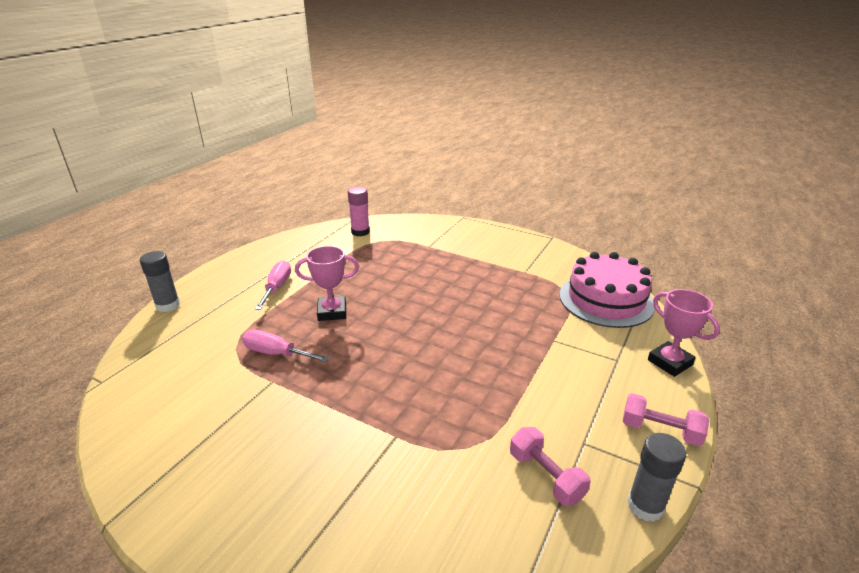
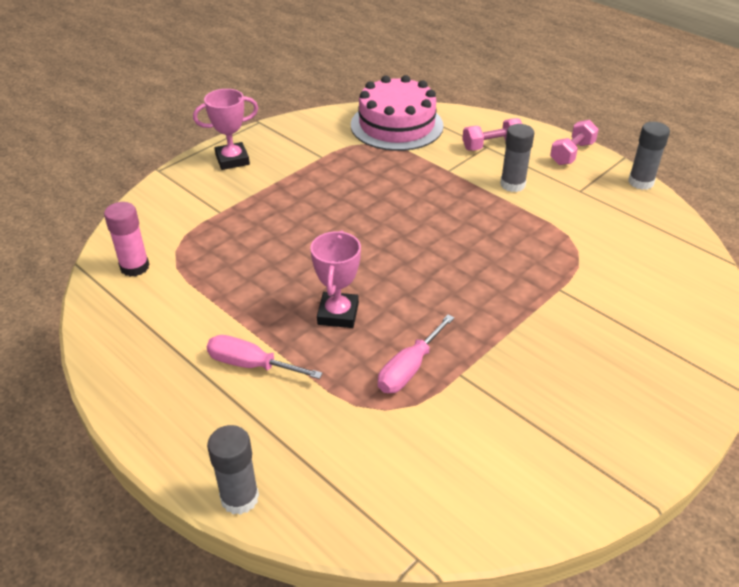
camera: 75 degrees left, 10 degrees up
pink dumbbell [510,427,591,506] -> pink dumbbell moved to [462,118,522,151]
pink trophy [648,289,720,377] -> pink trophy moved to [193,89,258,170]
none -> grey glue stick [500,124,534,192]

